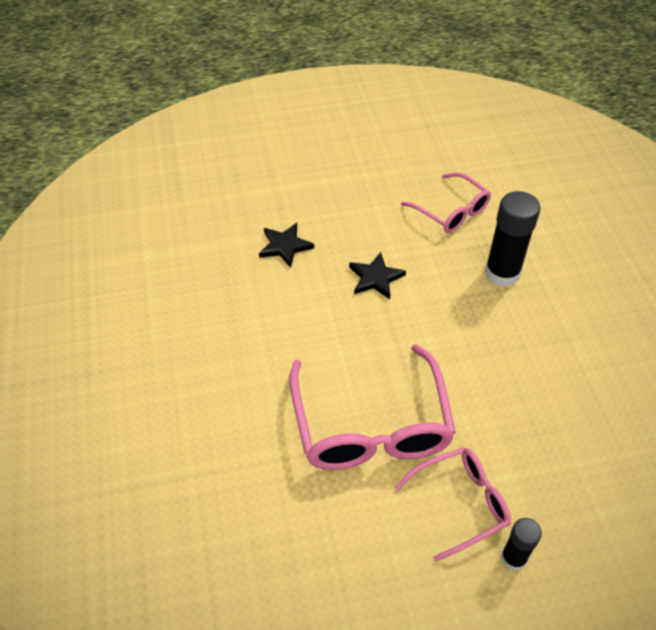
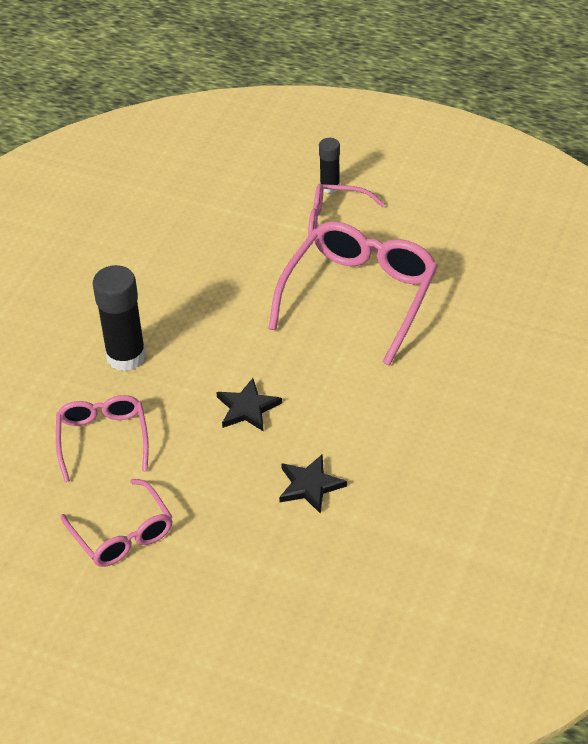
camera: 145 degrees left, 5 degrees down
none -> pink glasses [60,479,173,567]

